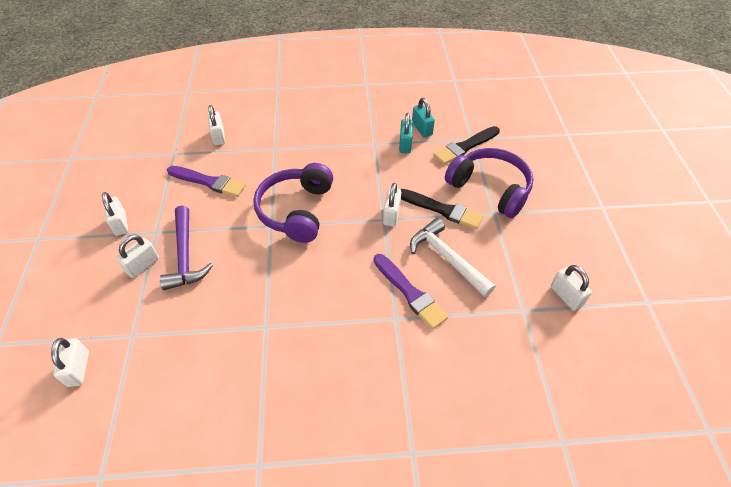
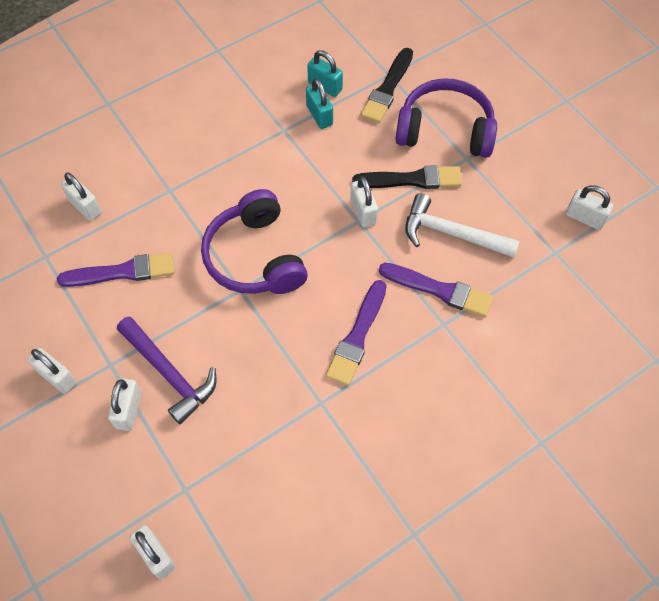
camera: 30 degrees left, 10 degrees up
none -> purple brush [326,280,387,386]

